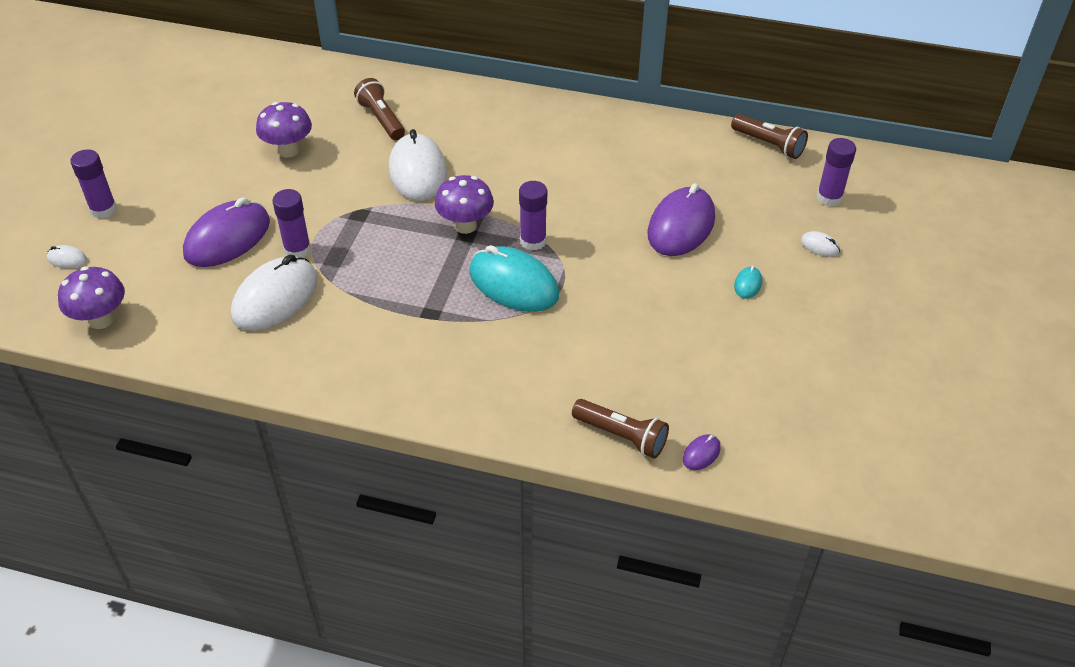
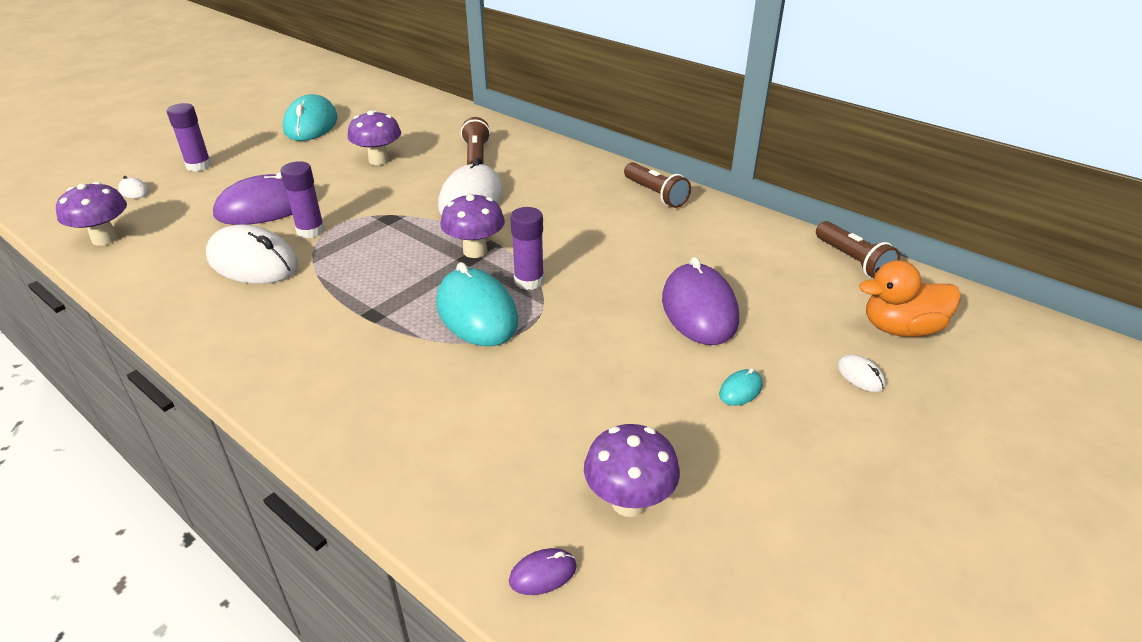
camera: 25 degrees right, 10 degrees down
white mouse [231,254,318,331] -> white mouse turned 60 degrees clockwise [206,224,298,284]
brown flashlight [572,399,669,459] -> brown flashlight moved to [624,162,691,208]
purple mouse [647,183,715,256] -> purple mouse turned 60 degrees counterclockwise [662,257,739,345]
purple glue stick [817,138,856,206] -> orange duck [859,260,961,337]
none -> turquoise mouse [283,94,337,141]
none -> purple mushroom [584,424,680,517]

